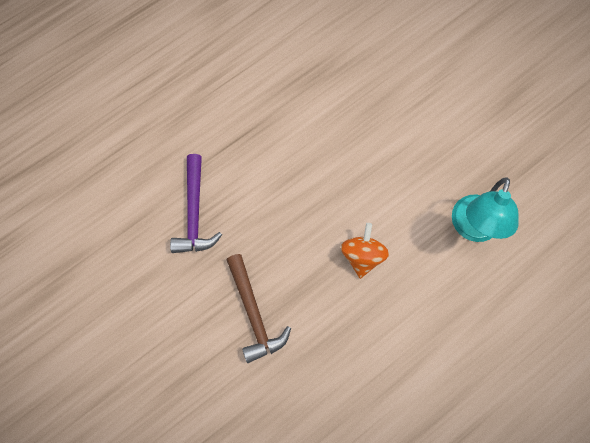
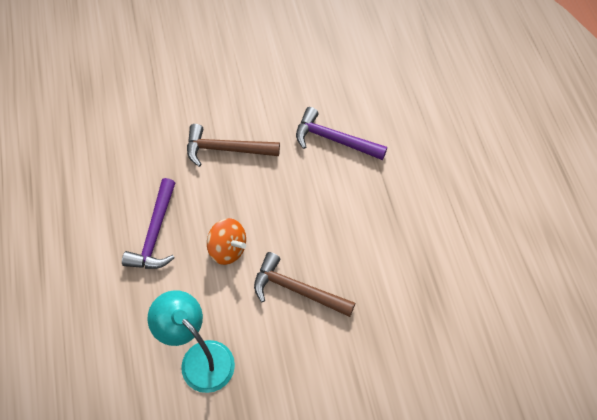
camera: 115 degrees right, 10 degrees down
none -> purple hammer [122,178,175,269]
none -> brown hammer [254,252,355,317]

